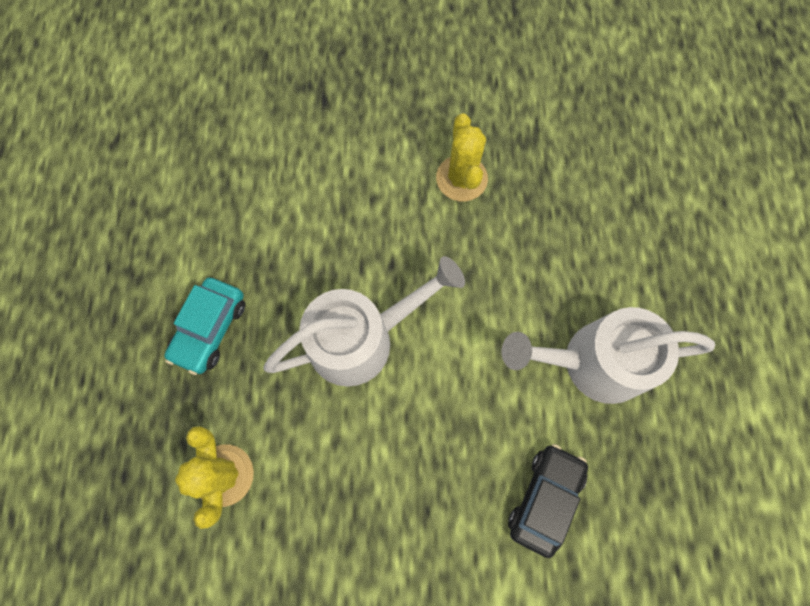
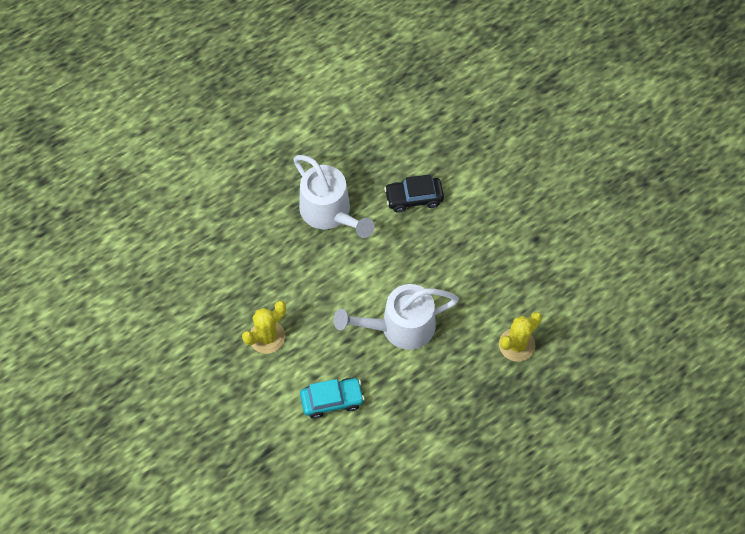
camera: 125 degrees left, 10 degrees down
turquoise car [164,278,246,375] -> turquoise car moved to [300,378,365,419]
white watering can [263,256,465,387] -> white watering can turned 45 degrees counterclockwise [334,284,459,350]

